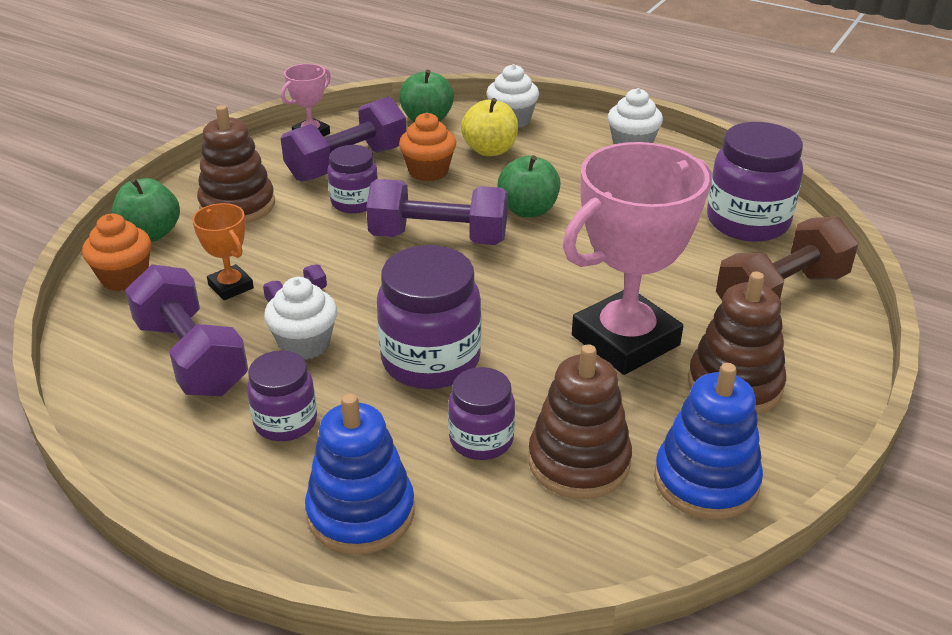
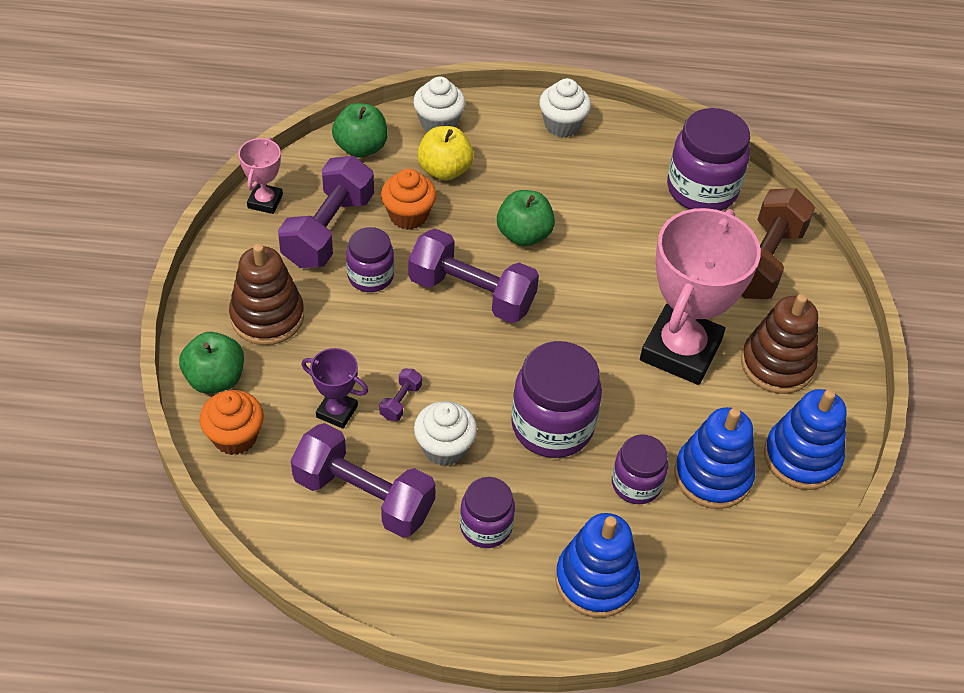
camera: 30 degrees left, 15 degrees up
orange trophy [192,203,254,300] -> purple trophy [301,348,368,429]
purple dumbbell [366,179,508,245] -> purple dumbbell turned 45 degrees clockwise [408,228,539,323]
brown stacking toy [529,344,632,499] -> blue stacking toy [675,407,755,509]

